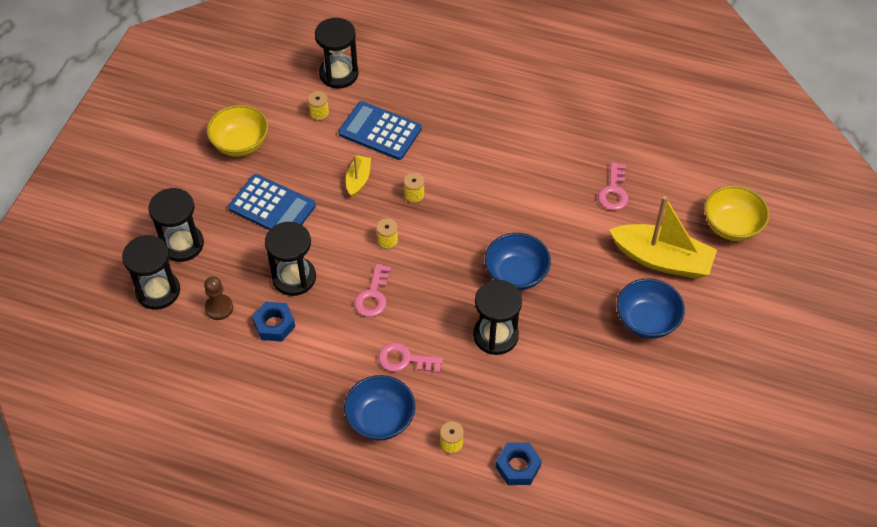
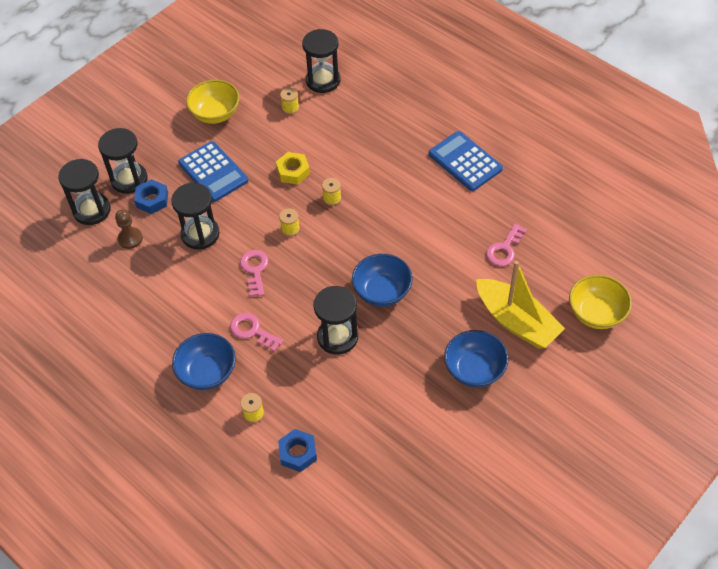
camera: 25 degrees right, 0 degrees up
blue nut [252,301,295,342] -> blue nut moved to [134,179,168,214]
blue calculator [338,101,422,160] -> blue calculator moved to [429,131,503,191]
yellow boat [346,155,371,197] -> yellow nut [276,152,310,185]
pink key [354,264,391,317] -> pink key turned 135 degrees clockwise [240,250,268,297]

